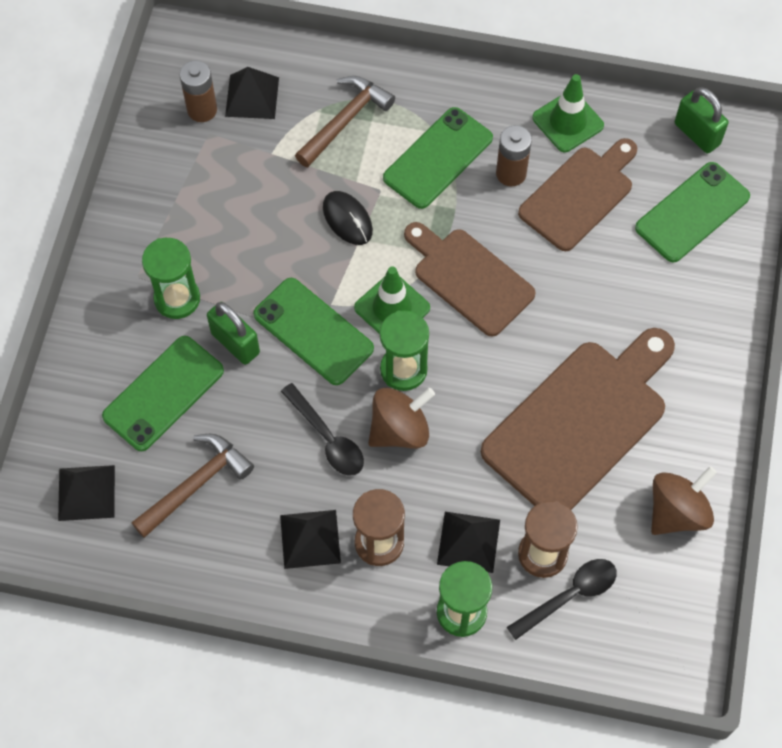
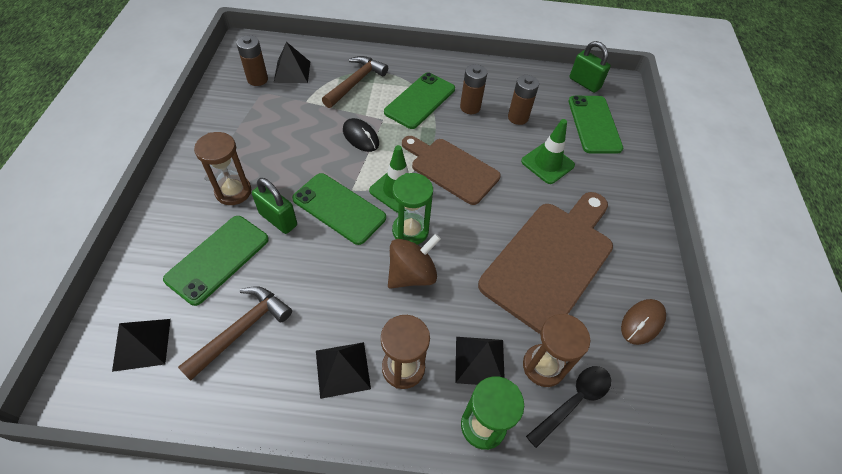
camera: 10 degrees left, 10 degrees down
green hourglass [142,238,200,319] -> brown hourglass [194,132,251,205]
black spoon [281,383,364,476] -> none
brown cutting board [518,138,637,251] -> brown battery [508,75,539,125]
green traffic cone [532,74,604,152] -> green traffic cone moved to [521,119,575,184]
green phone [635,162,750,262] -> green phone turned 45 degrees counterclockwise [568,96,623,154]
brown spinning top [651,466,717,535] -> brown mouse [621,299,666,345]

